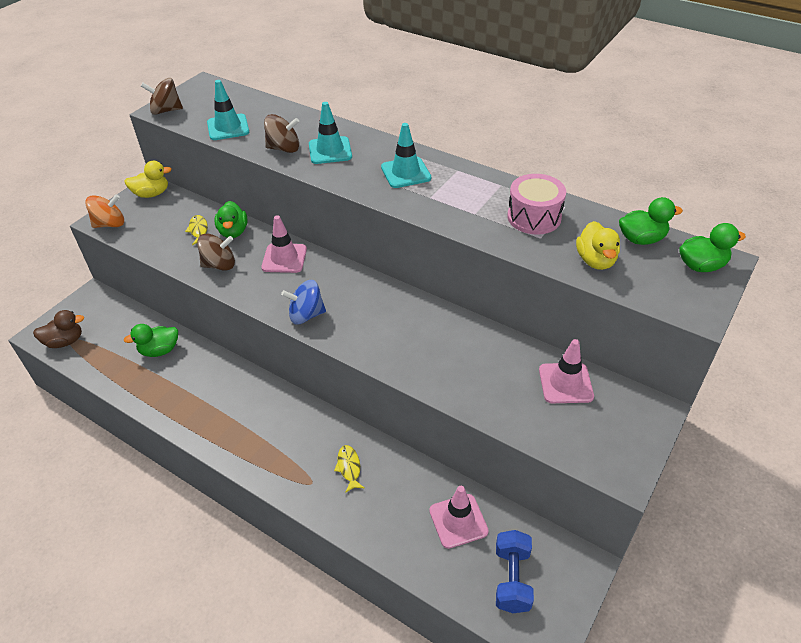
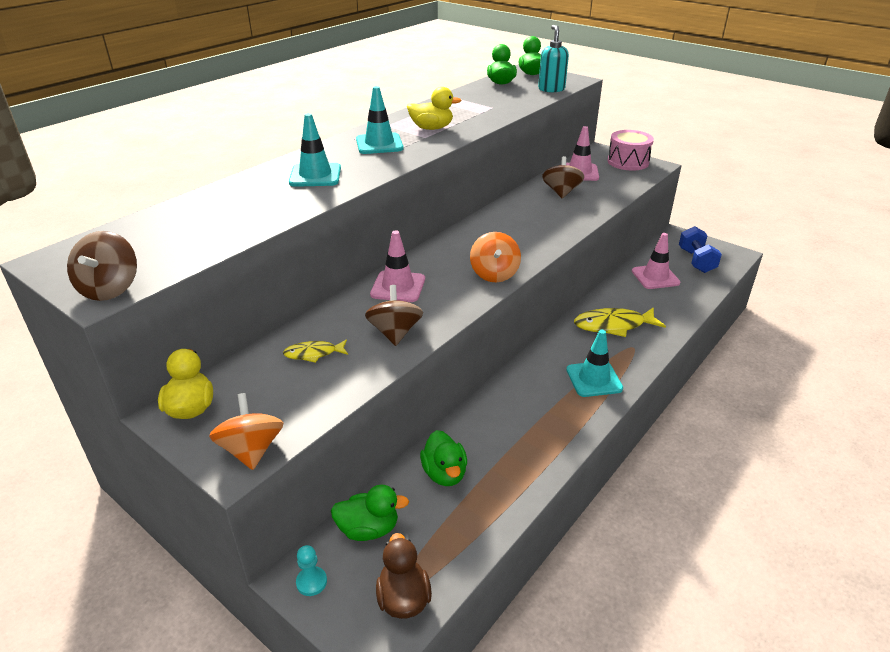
camera: 85 degrees left, 10 degrees down
turquoise traffic cone [207,80,249,140] -> turquoise traffic cone moved to [566,330,623,397]
green duck [214,201,248,238] -> green duck moved to [331,485,409,541]
brown spinning top [264,114,299,153] -> brown spinning top moved to [542,156,584,198]
blue spinning top [281,280,326,325] -> orange spinning top [470,232,521,282]
yellow fish [334,445,364,493] -> yellow fish [574,307,666,337], size x1.82
blue dumbbell [496,530,534,613] -> blue dumbbell turned 75 degrees clockwise [679,226,722,273]
pink drum [507,174,566,234] -> pink drum moved to [607,130,654,171]
yellow duck [576,221,620,270] -> yellow duck moved to [407,87,462,130]
none -> turquoise pawn [296,545,327,596]
none -> turquoise soap dispenser [538,25,569,92]

